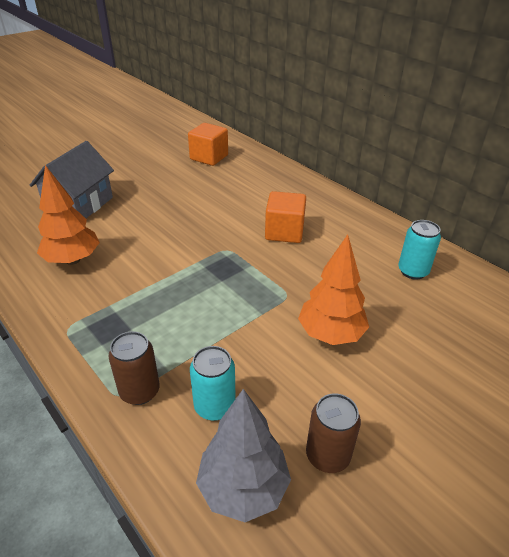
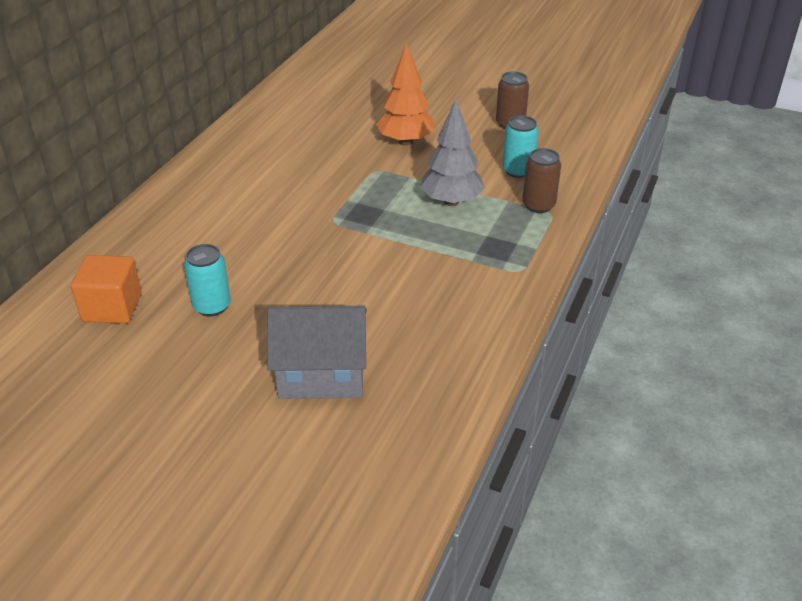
camera: 115 degrees left, 0 degrees up
orange tree [37,165,100,265] -> none
grey tree [196,389,291,522] -> grey tree moved to [420,99,485,206]
orange cube [265,191,306,243] -> none
turquoise can [398,220,441,280] -> turquoise can moved to [184,244,231,316]

